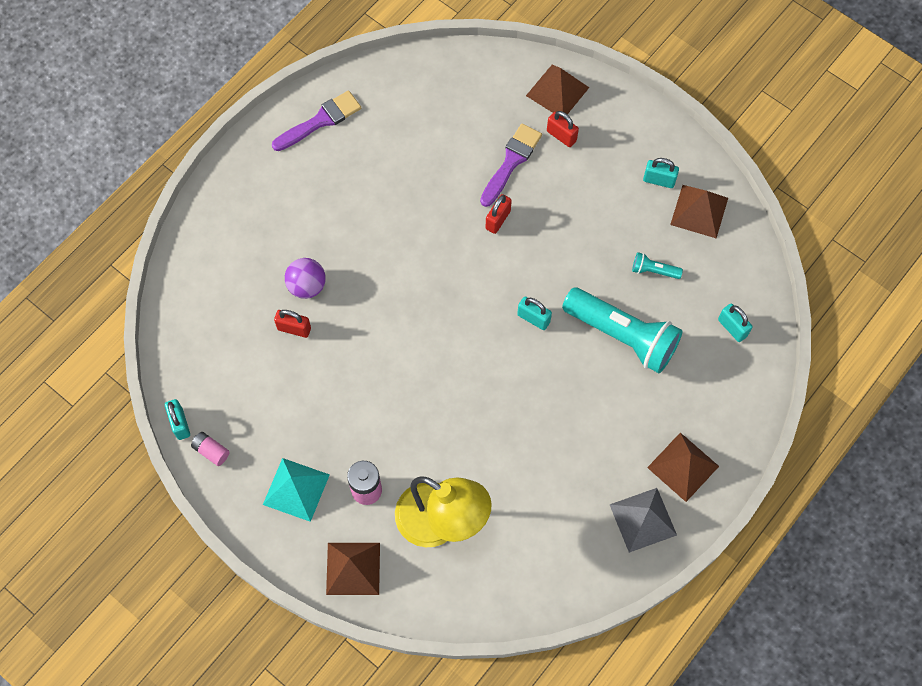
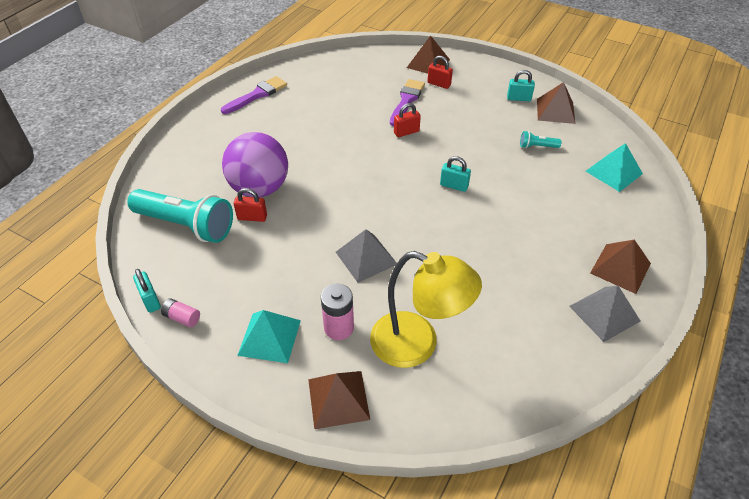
camera: 10 degrees left, 20 degrees down
purple ball [285,258,326,299] -> purple ball [222,132,288,198], size x1.82
red padlock [486,194,512,234] -> red padlock turned 45 degrees clockwise [394,103,421,137]
turquoise flashlight [562,288,683,373] -> turquoise flashlight moved to [127,189,233,243]
turquoise padlock [718,304,753,342] -> turquoise pyramid [586,143,643,192]
none -> grey pyramid [336,229,397,283]

